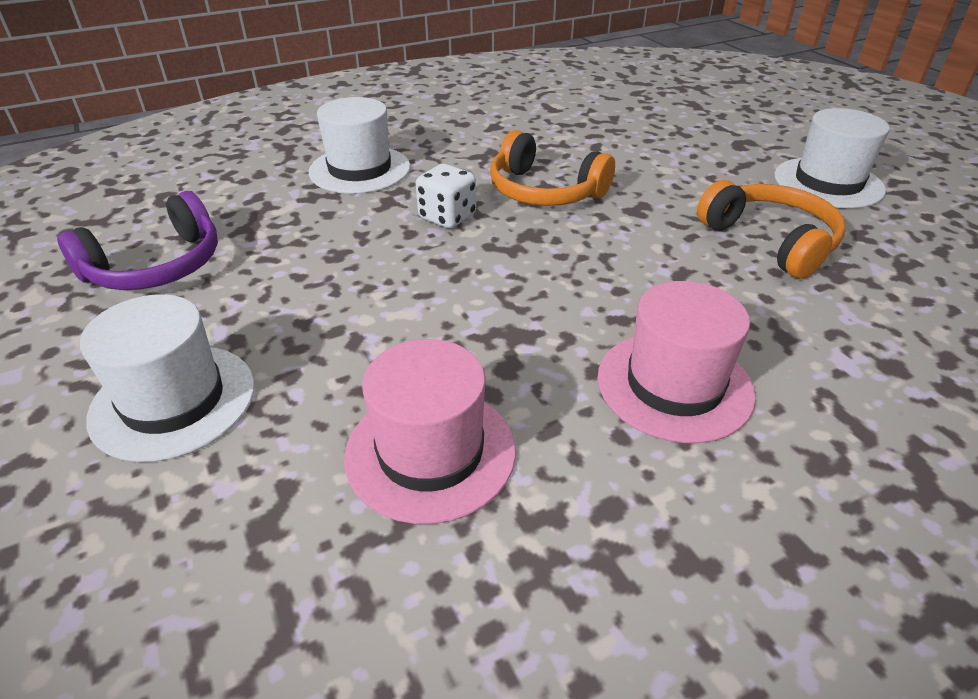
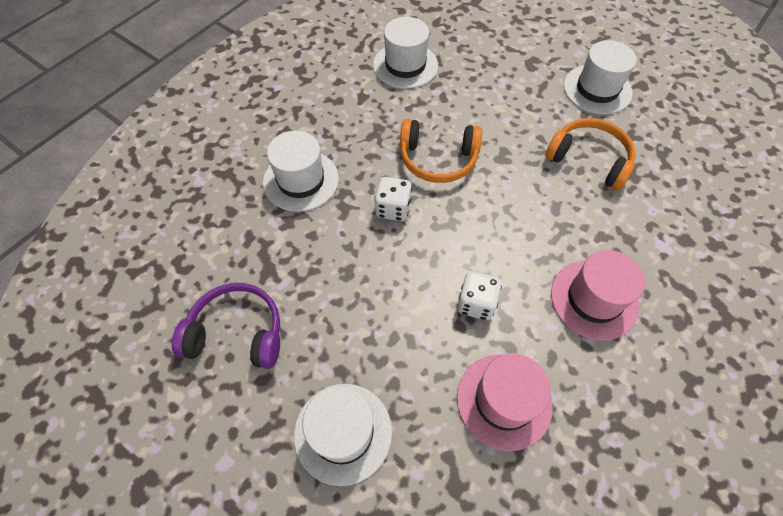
camera: 25 degrees left, 20 degrees up
purple headphones [57,191,218,290] -> purple headphones turned 105 degrees counterclockwise [172,283,280,369]
none -> white hat [373,17,438,89]
none -> white dice [457,271,502,320]

